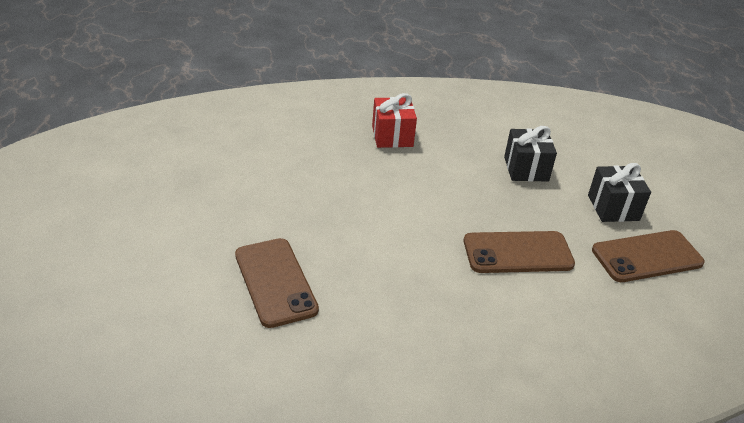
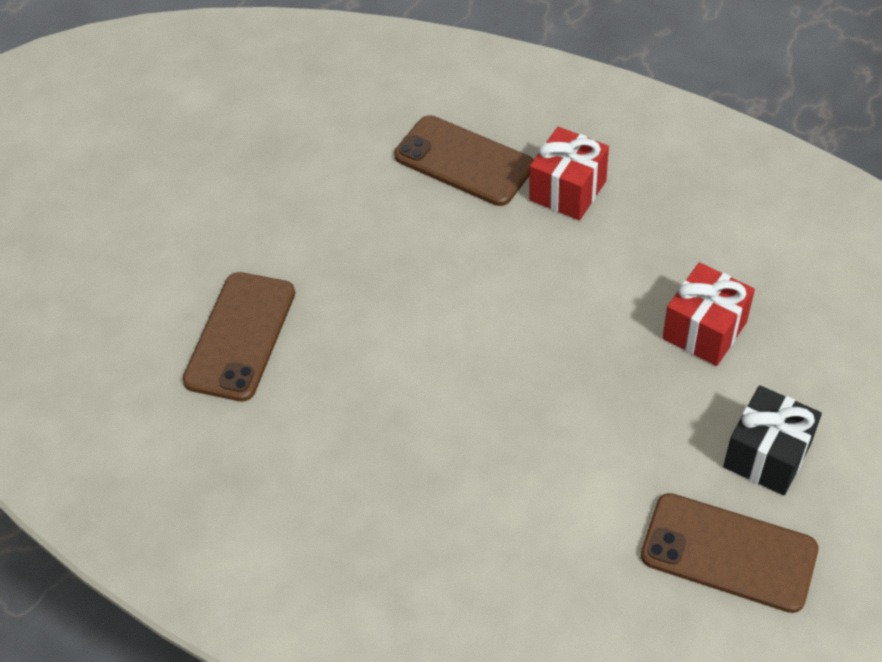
camera: 45 degrees right, 15 degrees up
brown phone [464,231,575,273] -> brown phone moved to [394,115,533,206]
black gift [504,126,557,182] -> red gift [663,262,755,366]

